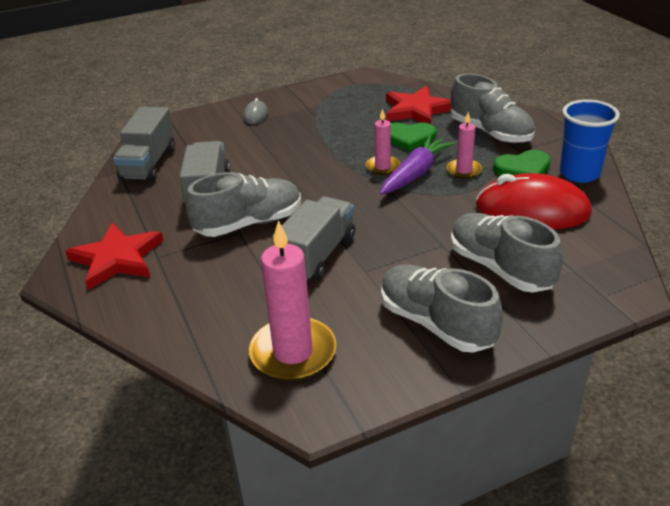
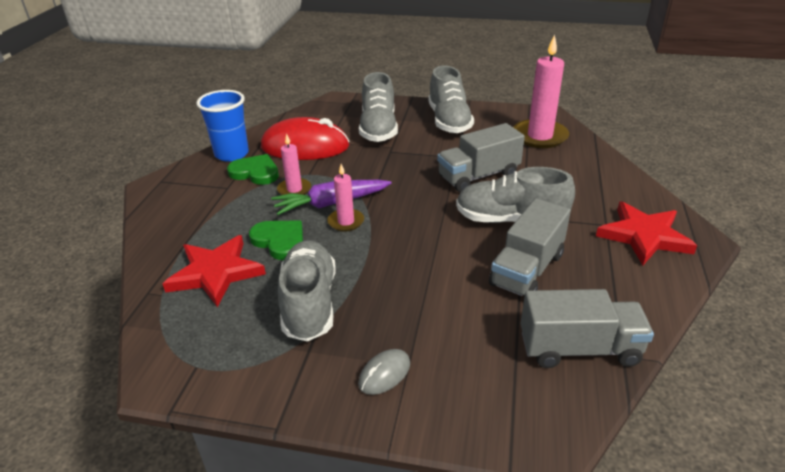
camera: 145 degrees left, 0 degrees up
grey truck [113,107,175,181] -> grey truck turned 45 degrees clockwise [520,289,654,368]
grey shoe [451,73,535,143] -> grey shoe moved to [278,240,336,342]
red mouse [476,173,592,229] -> red mouse turned 45 degrees counterclockwise [261,117,350,160]

